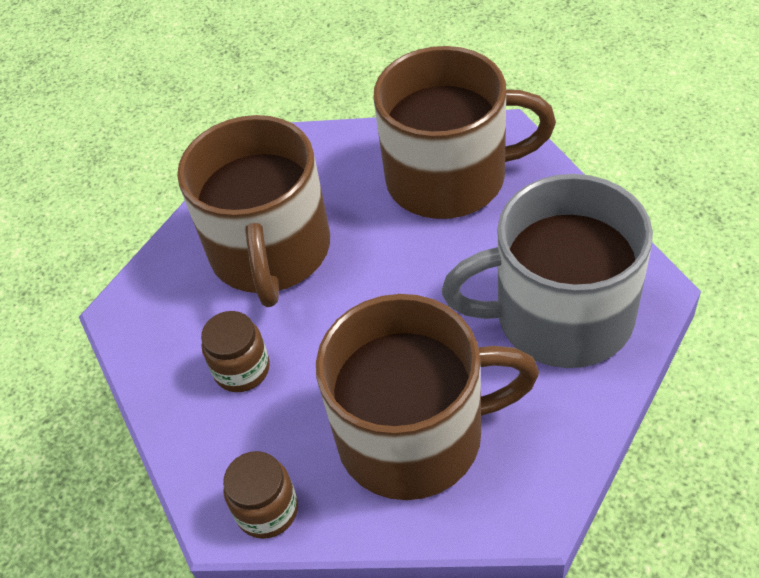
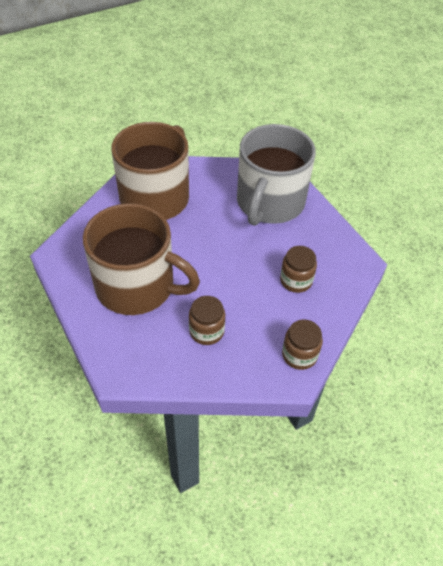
camera: 70 degrees left, 0 degrees up
brown mug [316,294,539,500] -> brown jar [280,246,317,293]

